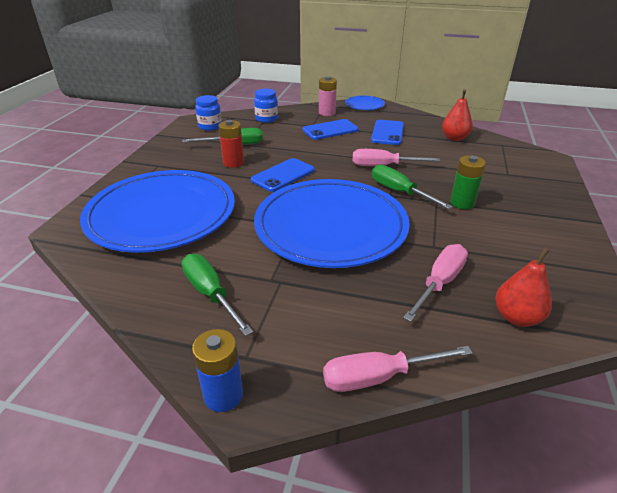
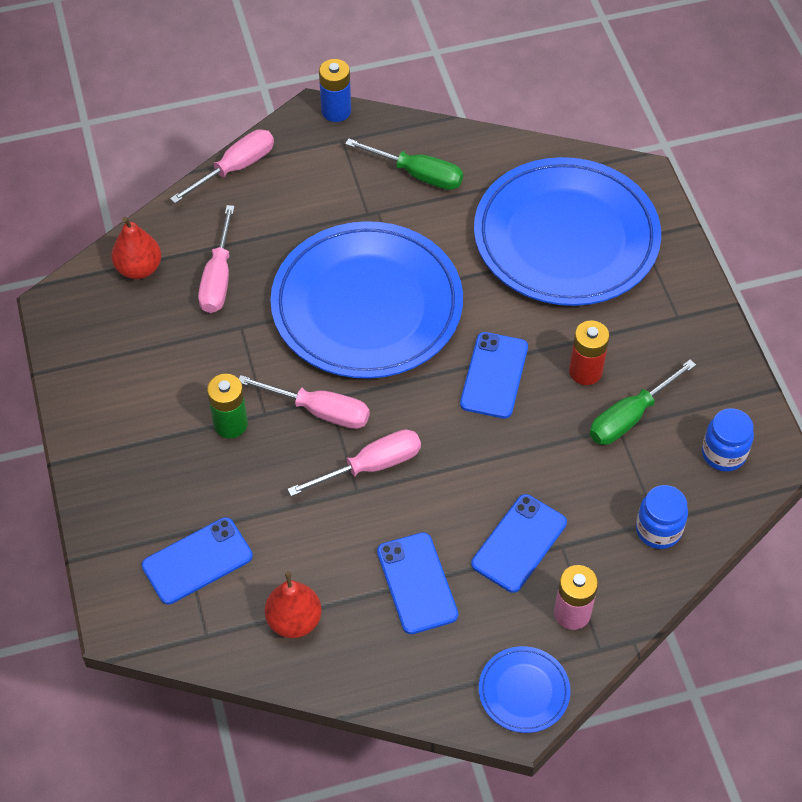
camera: 150 degrees right, 20 degrees up
green screwdriver [372,164,453,209] -> pink screwdriver [239,375,370,429]
none -> blue phone [142,517,253,605]

